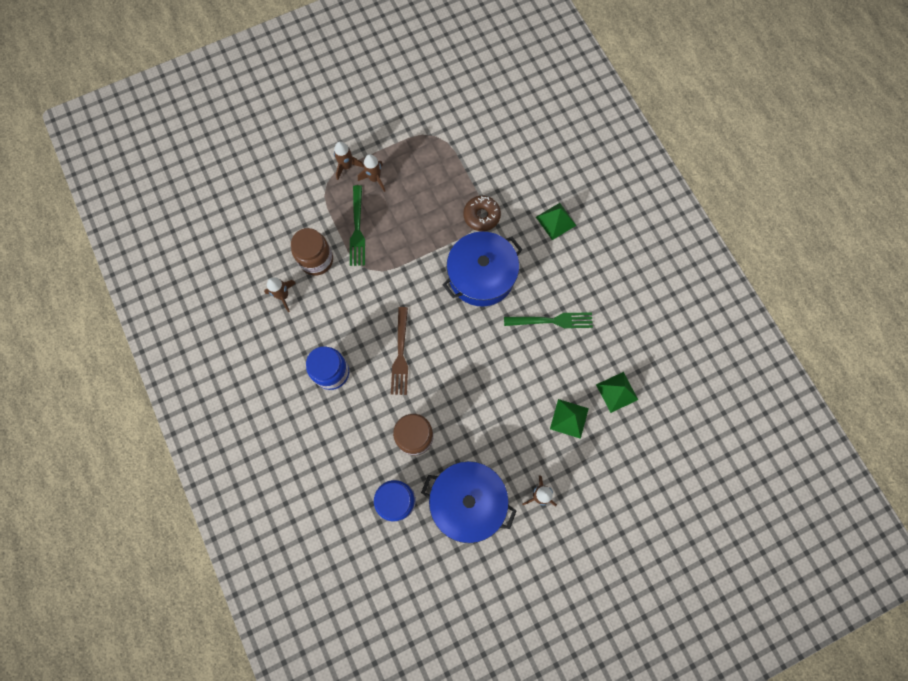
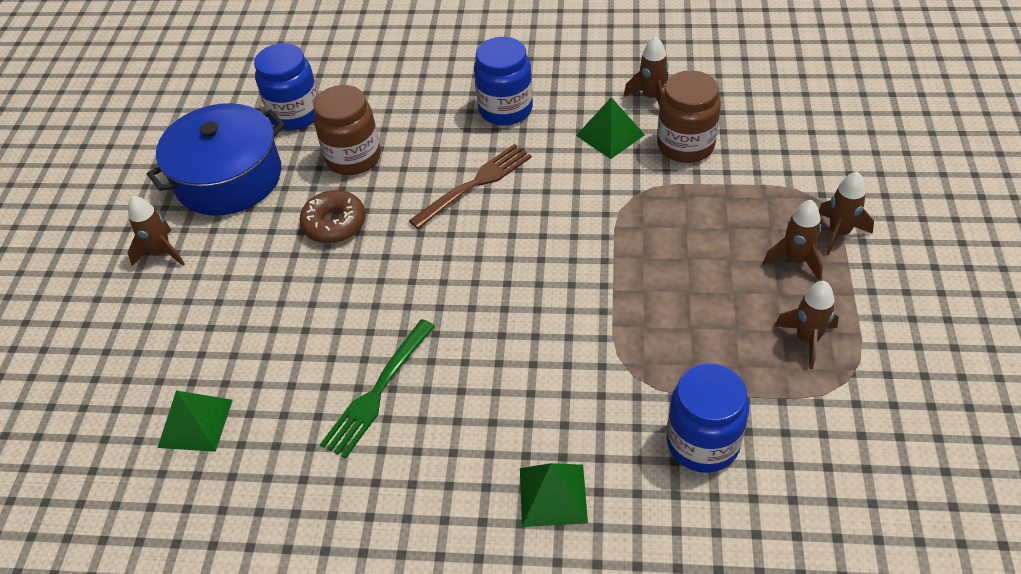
camera: 125 degrees right, 25 degrees down
green fork [350,185,365,266] -> none
brown fork [391,307,408,395] -> brown fork turned 105 degrees clockwise [409,144,532,229]
blue pot [443,232,523,306] -> none
brown donut [463,196,501,231] -> brown donut moved to [299,190,366,244]
green pyramid [550,399,589,439] -> green pyramid moved to [576,97,645,159]
none -> blue jar [667,363,749,473]
none -> brown rocket [774,281,839,369]

